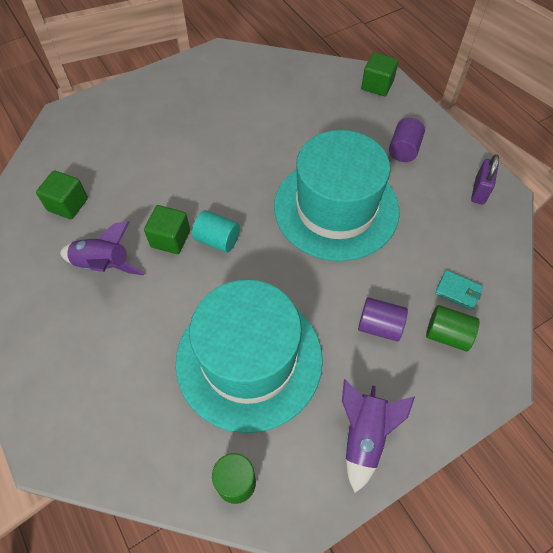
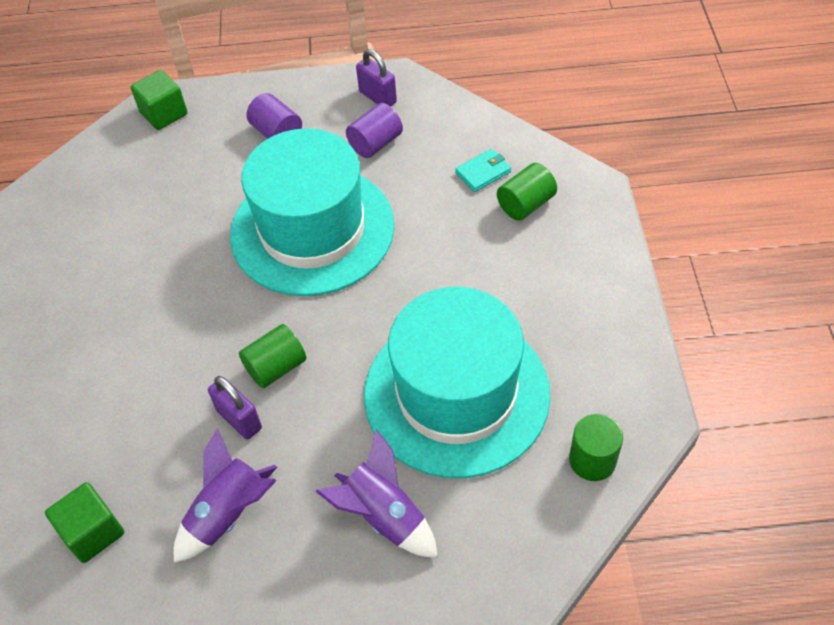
camera: 60 degrees left, 5 degrees down
green cube [144,205,190,254] -> purple padlock [208,376,262,440]
turquoise cylinder [192,210,240,253] -> green cylinder [239,324,306,388]
purple rocket [342,379,415,493] -> purple rocket moved to [315,429,438,558]
purple cylinder [358,297,408,342] -> purple cylinder moved to [346,103,403,158]

